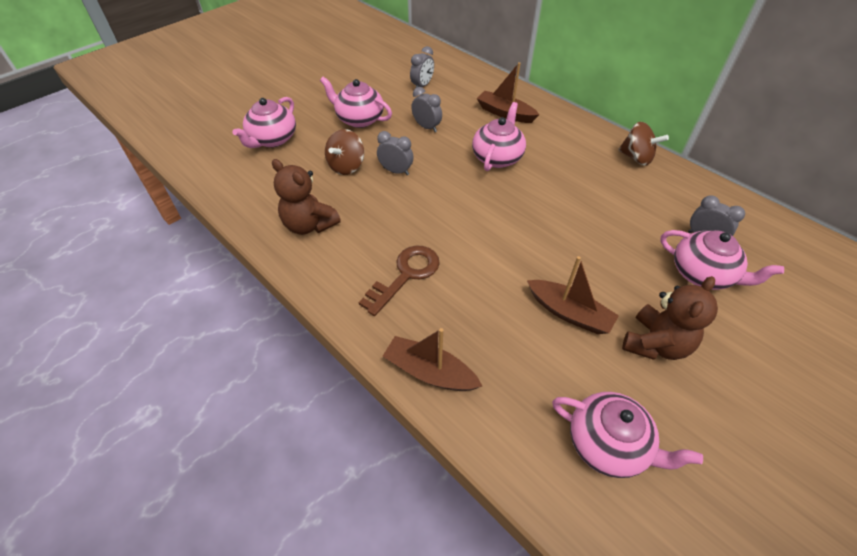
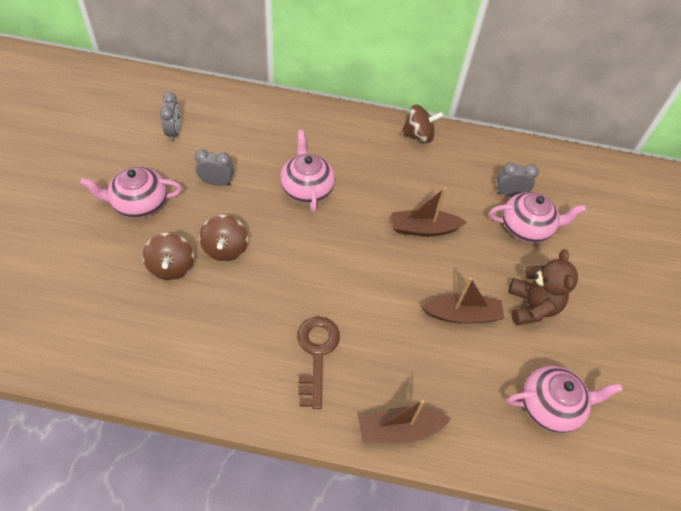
camera: 40 degrees left, 5 degrees up
pink teapot [232,97,296,148] -> none
brown teddy bear [272,159,341,235] -> none
grey clock [377,131,414,175] -> brown spinning top [199,215,248,261]
brown boat [477,62,539,123] -> brown boat moved to [391,188,467,236]

